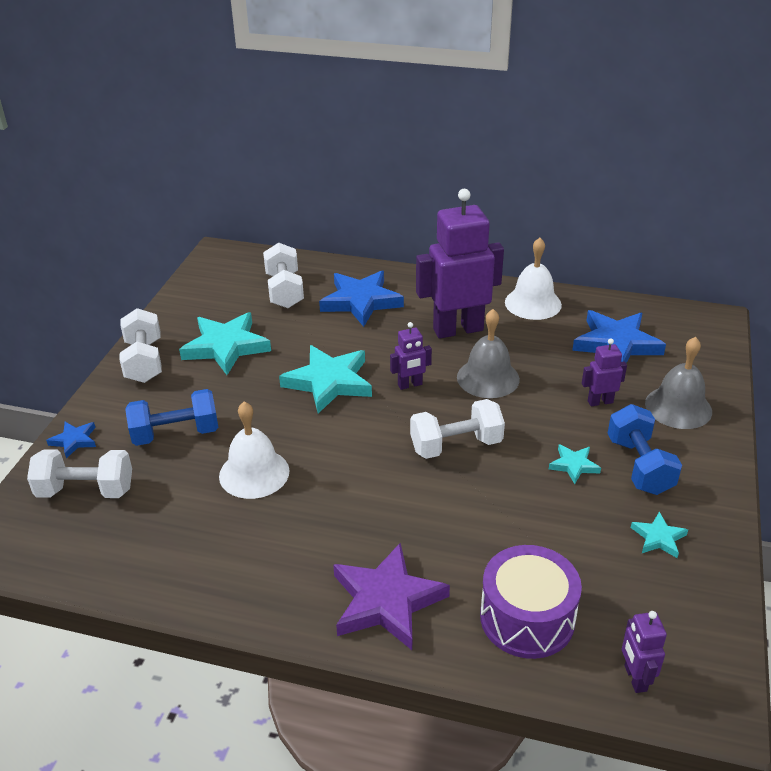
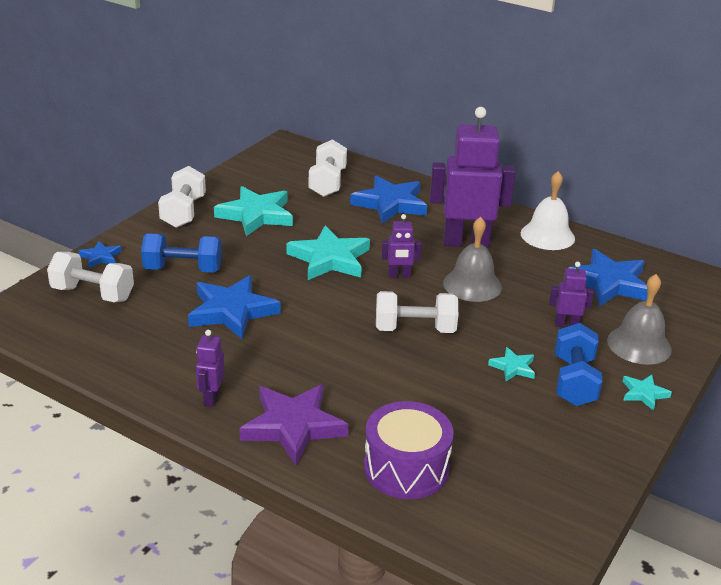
camera: 15 degrees right, 5 degrees down
white bell [219,402,290,499] -> blue star [188,275,281,339]
purple robot [622,611,667,693] -> purple robot moved to [196,330,225,407]
turquoise star [631,512,688,558] -> turquoise star moved to [622,375,672,411]

